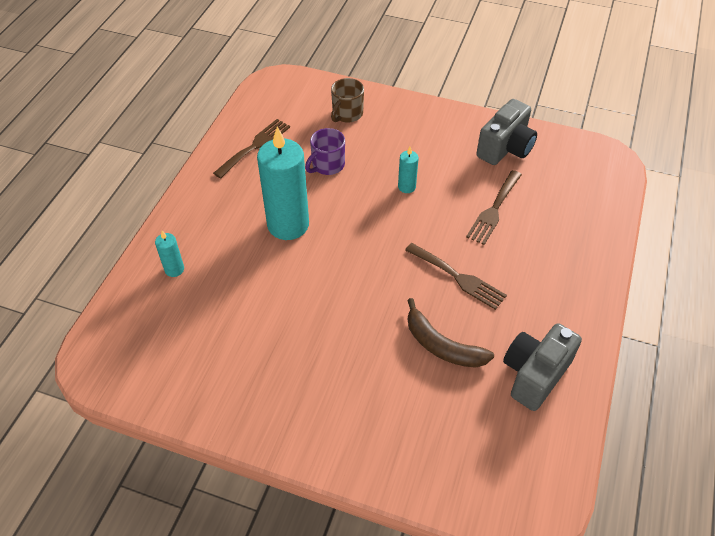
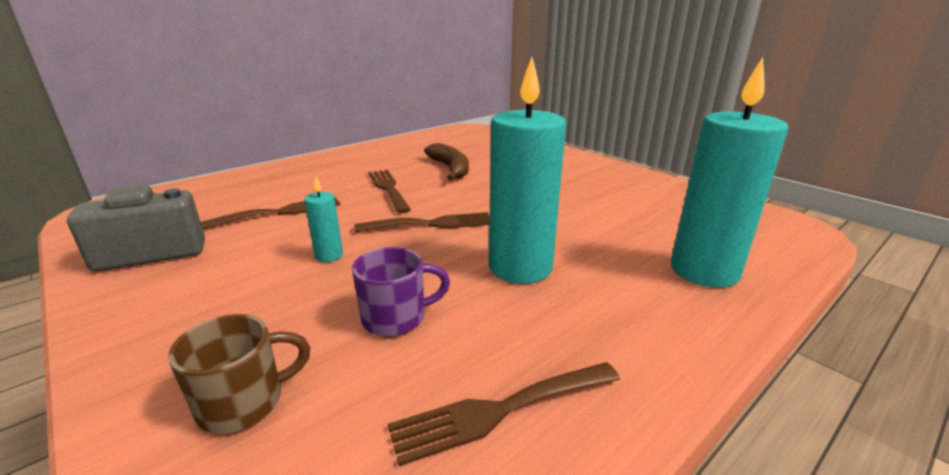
camera: 150 degrees left, 25 degrees down
turquoise candle [155,231,184,277] -> turquoise candle [671,57,788,288], size x2.24
grey camera [503,323,582,411] -> none
none -> brown fork [354,212,490,232]

